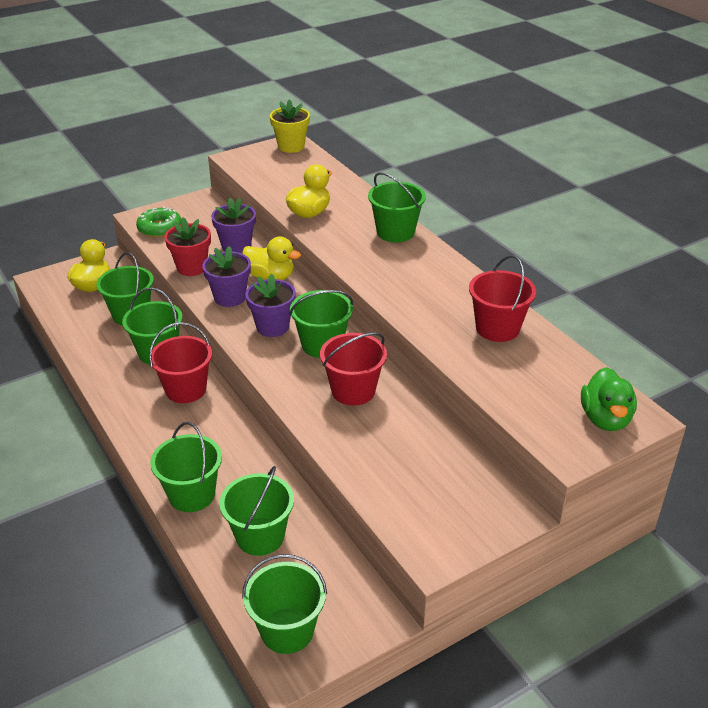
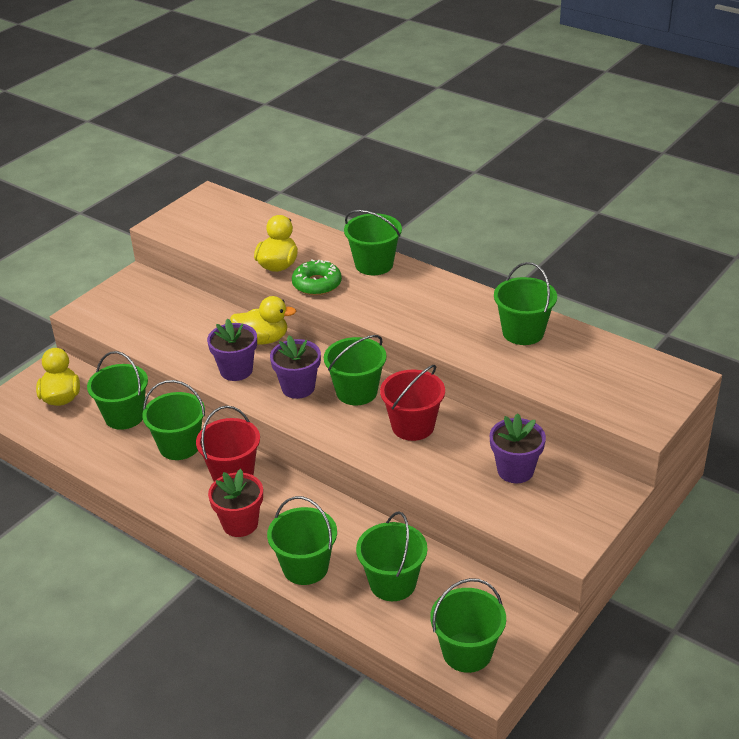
camera: 20 degrees left, 0 degrees up
green donut [136,206,181,238] -> green donut moved to [292,259,342,295]
red flower pot [164,217,211,276] -> red flower pot moved to [208,469,263,537]
purple flower pot [211,197,256,253] -> purple flower pot moved to [490,413,546,483]
yellow flower pot [270,99,310,153] -> none
red bucket [469,255,536,342] -> green bucket [494,262,557,345]
green duck [581,367,637,431] -> none

